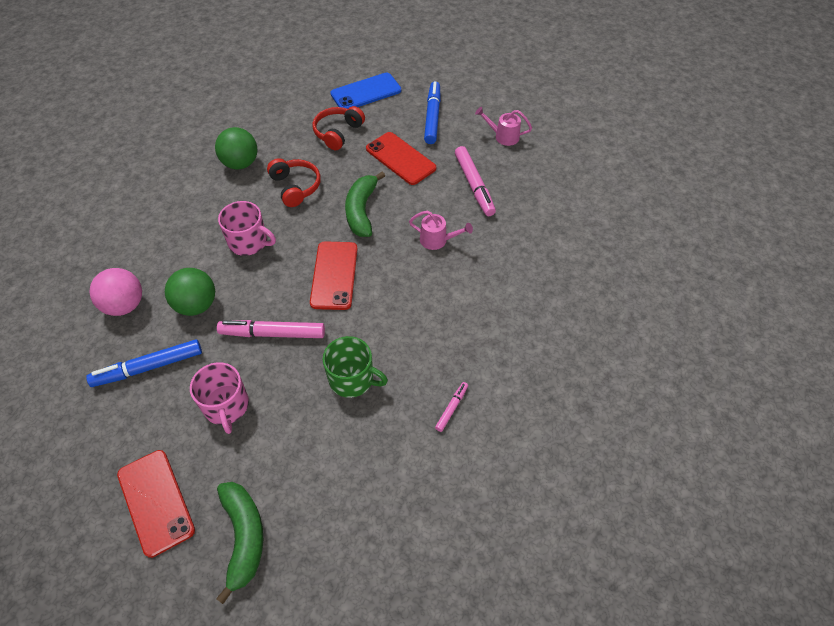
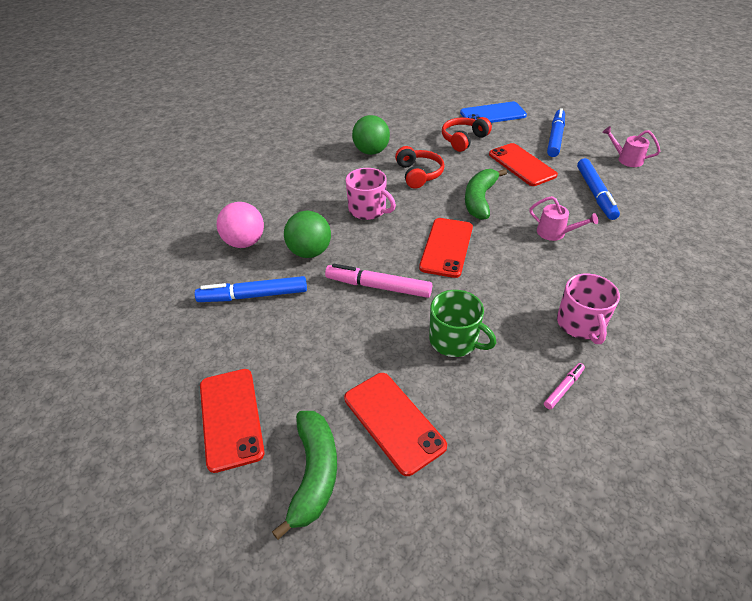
camera: 15 degrees right, 10 degrees down
pink mug [190,362,249,434] -> pink mug moved to [557,274,620,344]
pink marker [455,146,496,216] -> blue marker [577,158,620,220]
none -> red phone [344,373,447,476]

